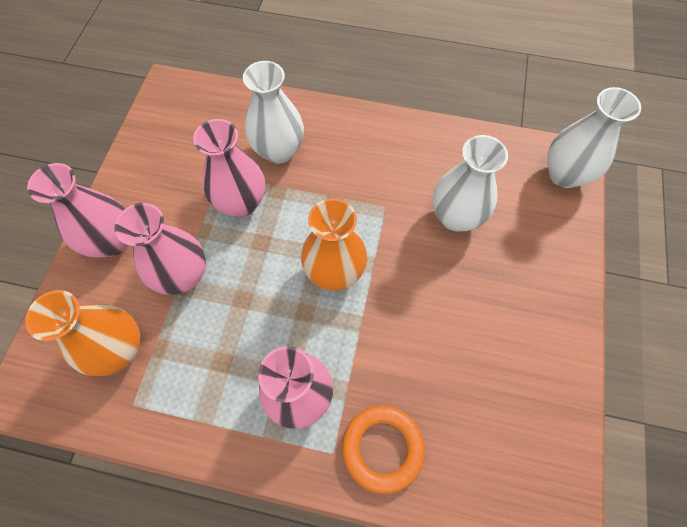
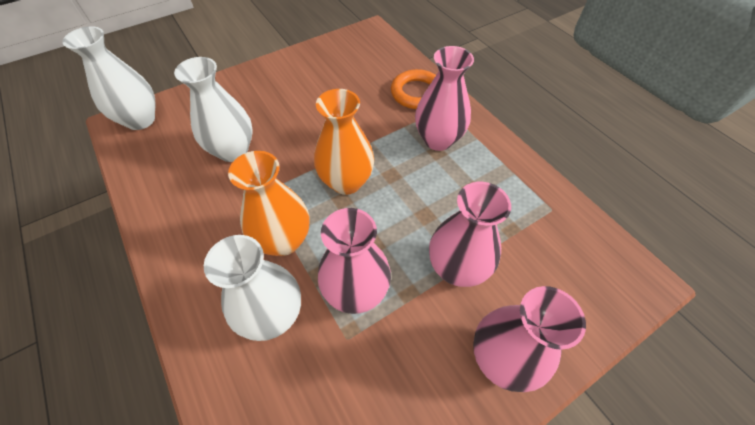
camera: 135 degrees left, 10 degrees down
orange vase [25,290,140,376] -> orange vase moved to [228,151,309,256]

